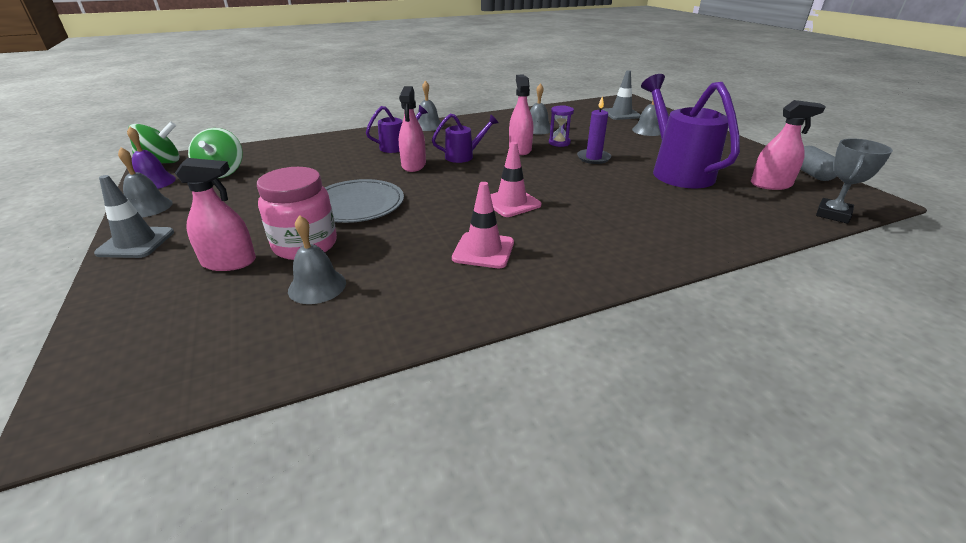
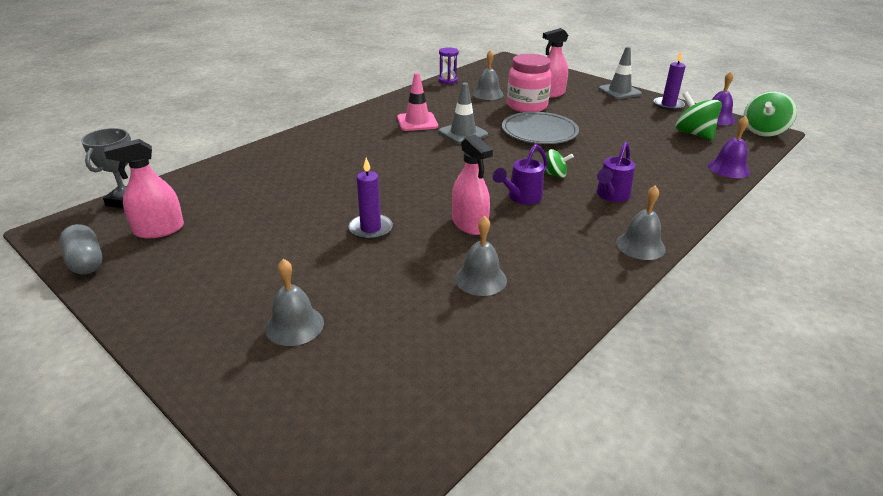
camera: 155 degrees right, 0 degrees up
grey bell [118,148,173,217] -> purple candle [654,50,686,110]
pink spray bottle [399,86,426,172] -> green spinning top [543,149,574,178]
pink traffic cone [490,142,541,217] -> none
purple hourglass [549,106,574,147] -> purple hourglass moved to [439,47,459,84]
grey traffic cone [603,70,641,120] -> grey traffic cone moved to [439,83,488,144]
purple watering can [641,74,740,188] -> none
none -> purple bell [708,116,750,178]

